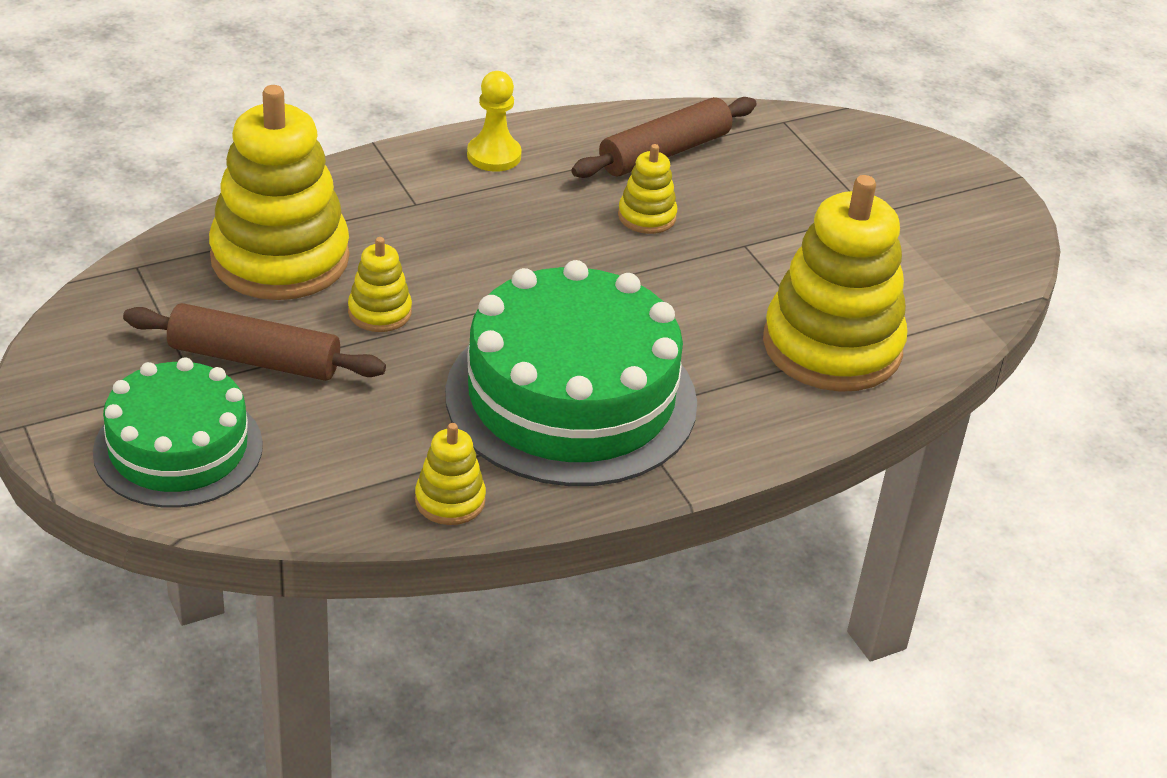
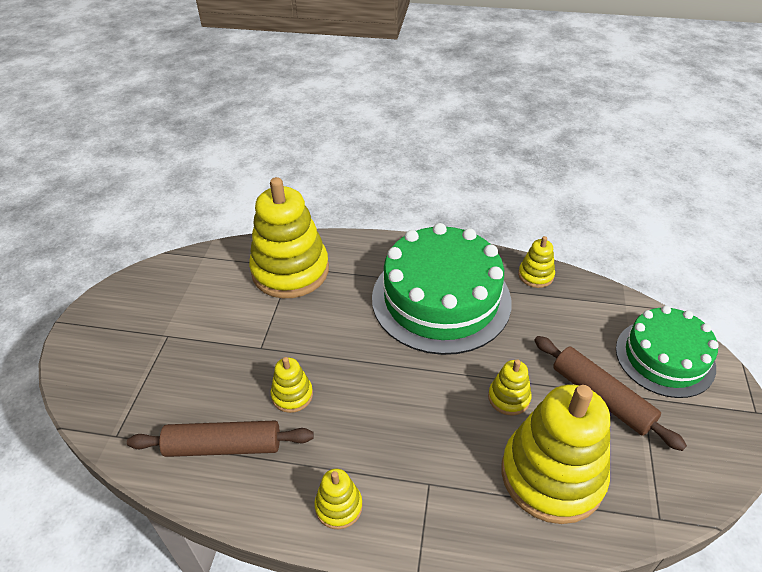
camera: 140 degrees left, 5 degrees up
yellow pawn [467,71,522,172] -> yellow stacking toy [314,469,363,529]

